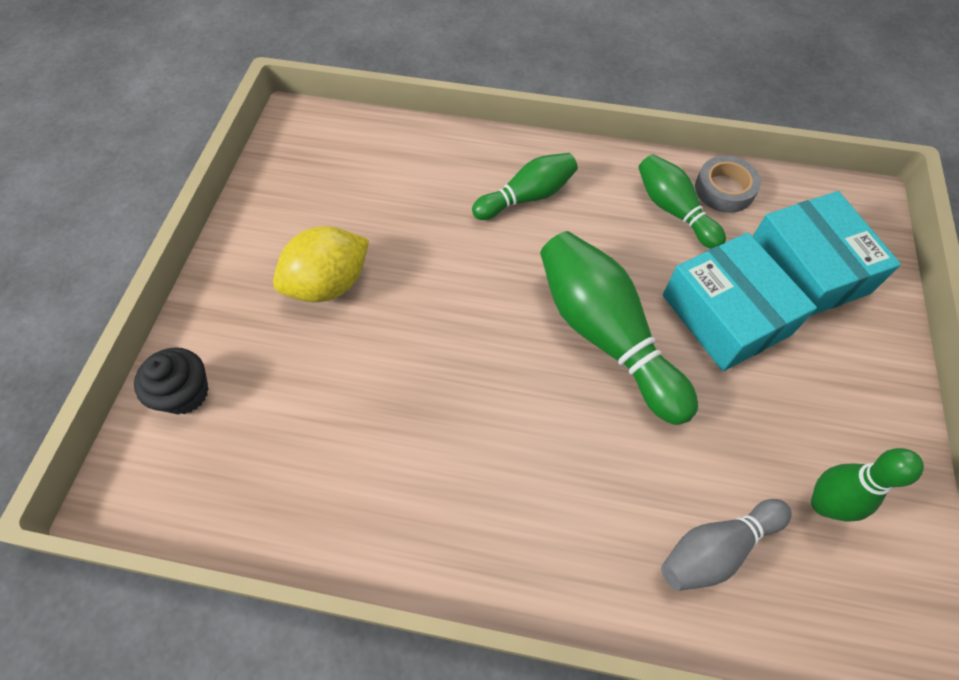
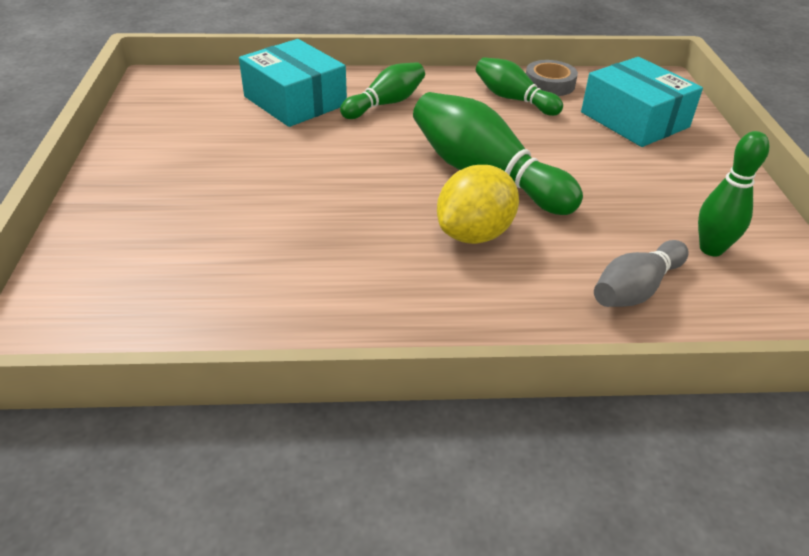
camera: 15 degrees left, 20 degrees down
black cupcake [134,347,209,415] -> none
yellow lemon [273,226,369,302] -> yellow lemon moved to [437,165,519,244]
turquoise box [663,232,817,371] -> turquoise box moved to [239,39,347,127]

